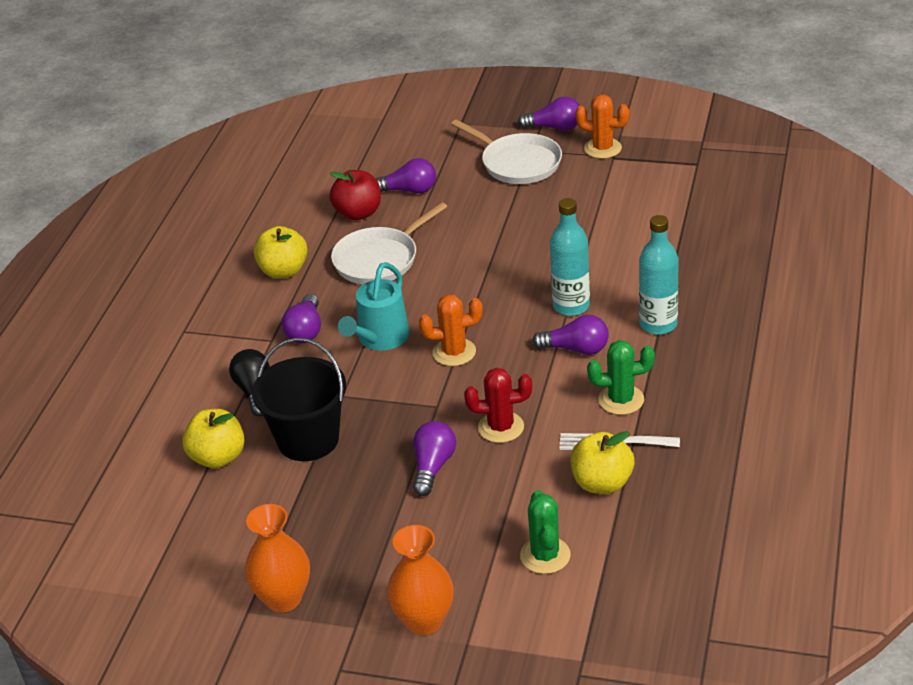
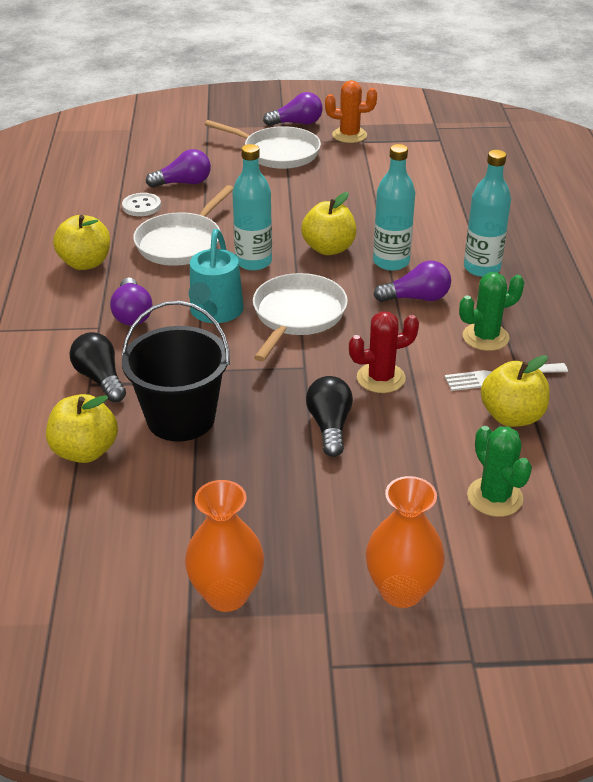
camera: 20 degrees left, 0 degrees up
red apple [329,170,381,220] -> white button [122,193,161,216]
purple light bulb [413,421,456,496] -> black light bulb [306,376,353,457]
orange cactus [419,294,483,366] -> white pan [253,273,348,362]
none -> turquoise bottle [232,144,272,271]
none -> yellow apple [301,192,356,255]

